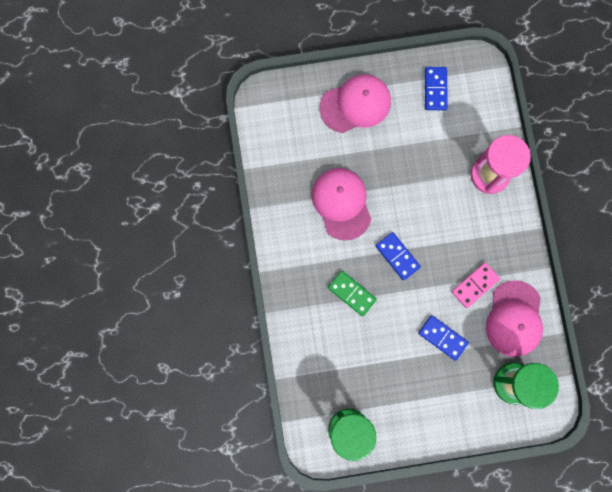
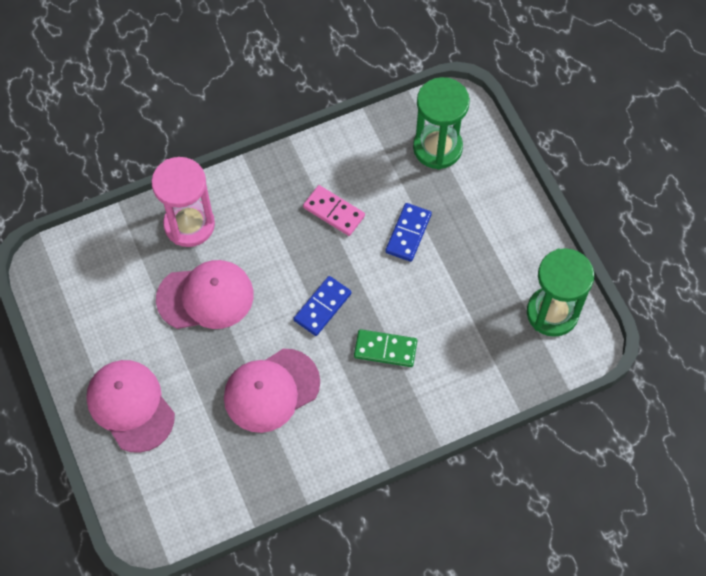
camera: 105 degrees left, 15 degrees down
green domino [328,271,377,316] -> green domino turned 75 degrees clockwise [354,329,417,367]
blue domino [425,67,448,110] -> none
pink cap [486,281,543,357] -> pink cap moved to [156,260,254,329]

